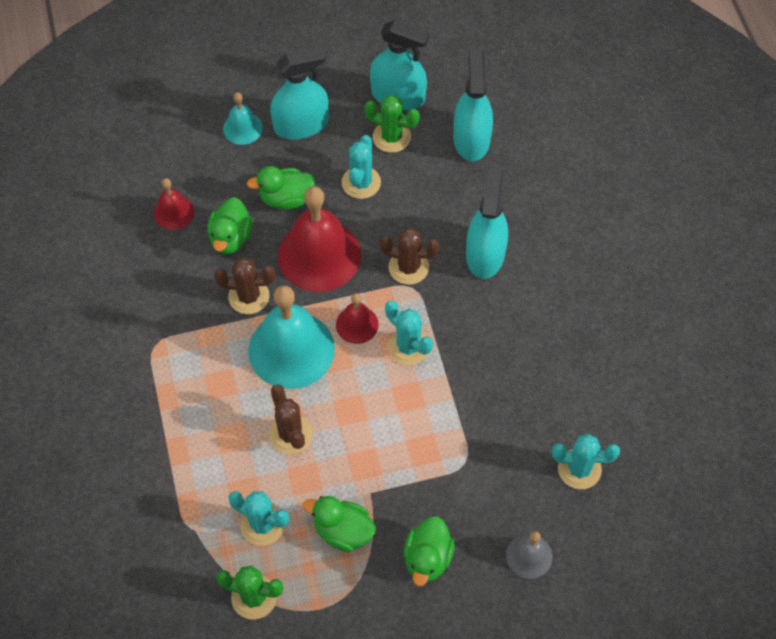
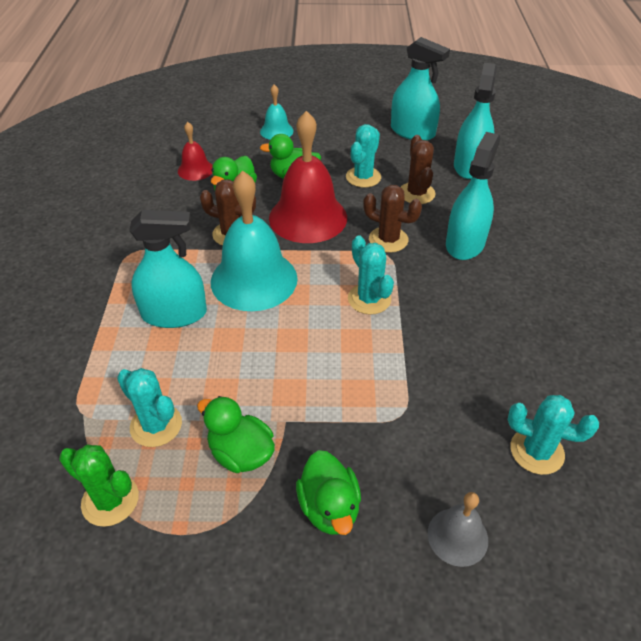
camera: 15 degrees right, 15 degrees down
brown cactus [269,384,312,454] -> brown cactus moved to [401,135,436,204]
turquoise spray bottle [270,46,329,139] -> turquoise spray bottle moved to [129,210,207,328]
red bell [336,293,379,344] -> none
green cactus [364,95,420,153] -> none
green duck [404,516,455,586] -> green duck turned 45 degrees counterclockwise [296,450,361,535]

